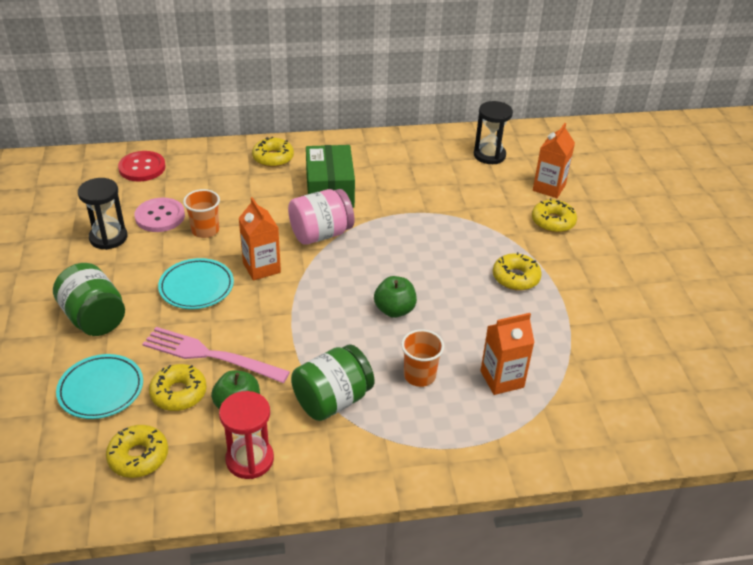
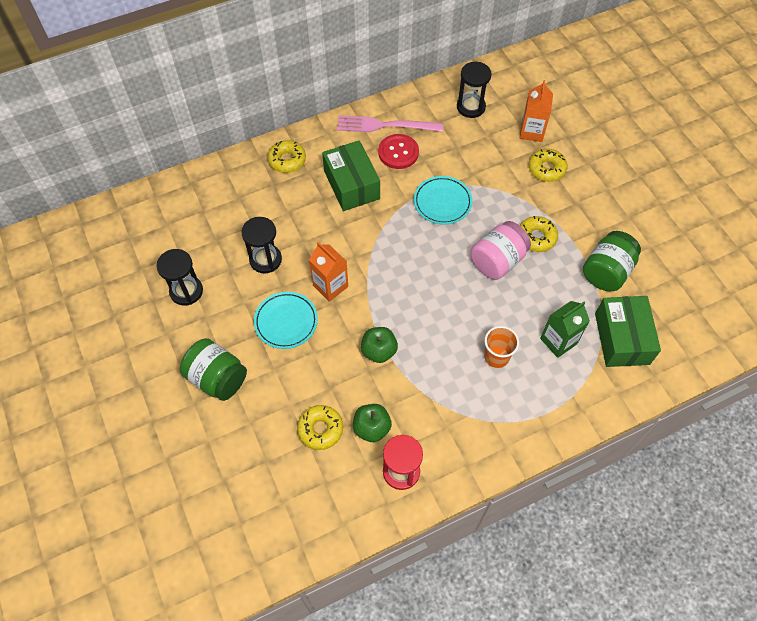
camera: 15 degrees left, 20 degrees up
turquoise plate [56,354,143,419] -> turquoise plate moved to [414,176,473,225]
yellow donut [106,425,168,478] -> none
red button [118,151,166,181] -> red button moved to [378,134,419,169]
pink button [134,198,185,232] -> none
pink fork [142,327,290,383] -> pink fork moved to [337,115,443,132]
orange cup [183,189,220,238] -> black hourglass [241,217,282,273]
pink jar [288,189,354,245] -> pink jar moved to [471,221,531,280]
green jar [291,344,374,421] -> green jar moved to [583,231,641,291]
green apple [374,276,417,318] -> green apple moved to [361,327,398,363]
orange carton [481,313,535,395] -> green carton [540,301,590,358]
none -> green box [595,296,661,367]

